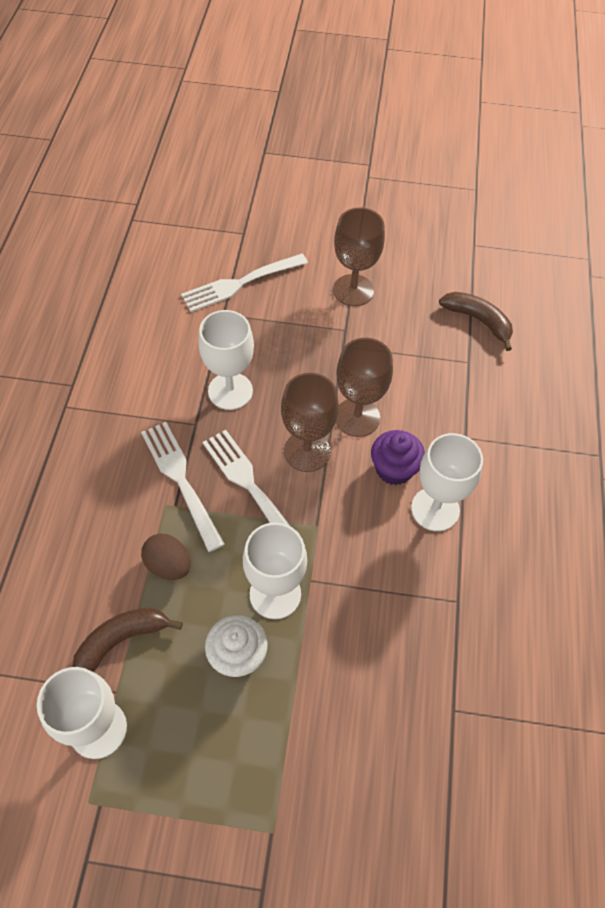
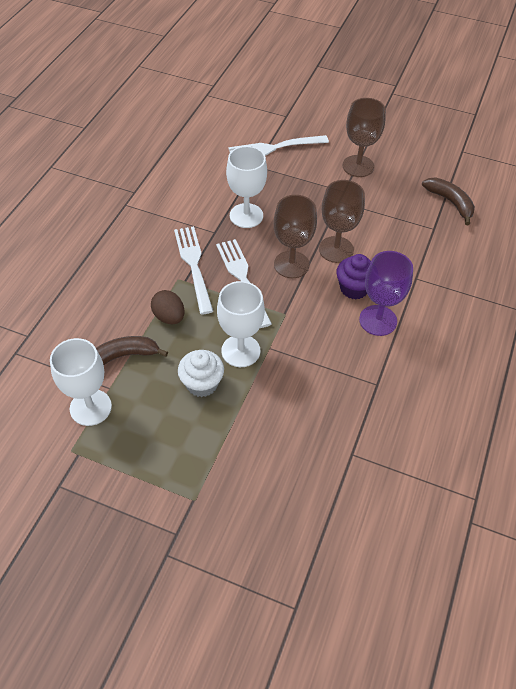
camera: 15 degrees right, 5 degrees down
white goblet [411,433,483,531] -> purple goblet [359,251,413,336]

